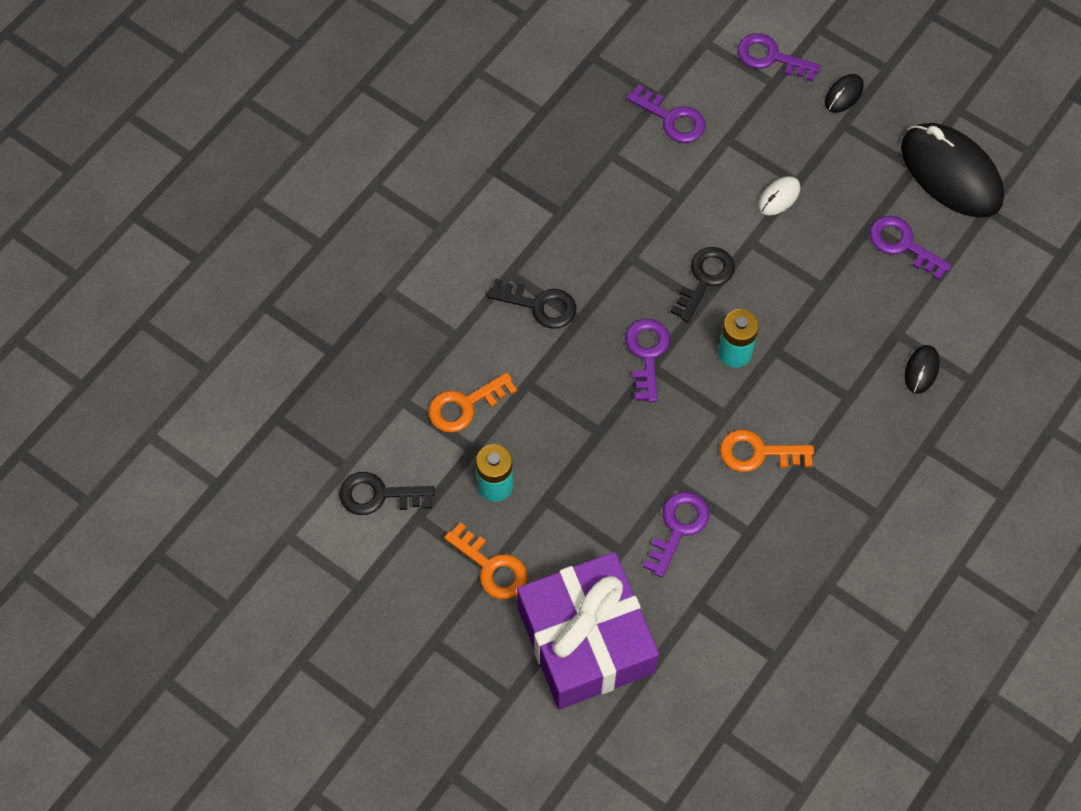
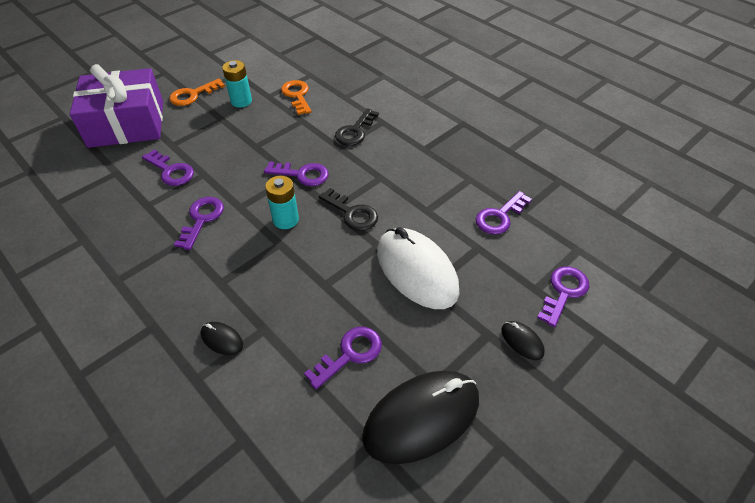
camera: 100 degrees right, 15 degrees down
black key [339,472,435,515] -> none
orange key [720,430,814,472] -> purple key [174,197,224,250]
white mouse [758,176,800,215] -> white mouse [377,227,460,309], size x2.36

